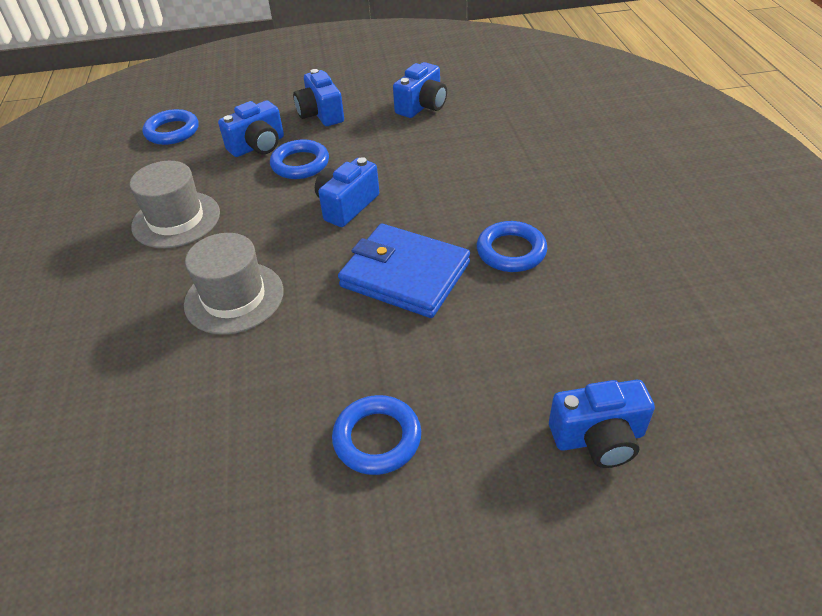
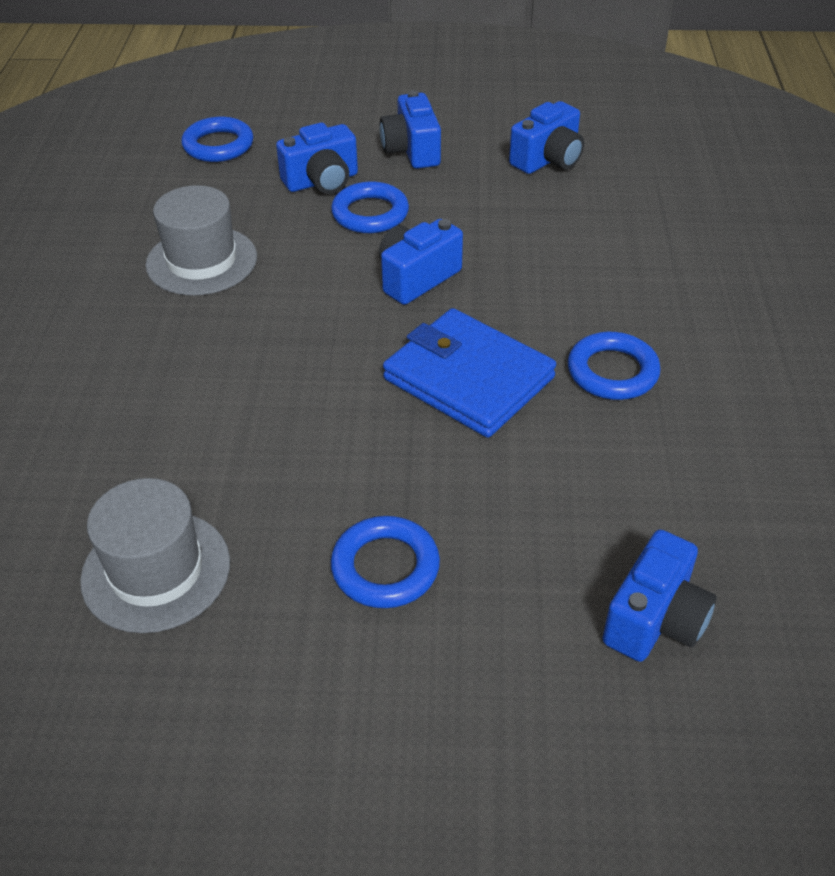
camera: 10 degrees right, 0 degrees up
grey hat [184,233,284,335] -> grey hat moved to [80,478,230,633]
blue camera [549,380,655,468] -> blue camera turned 60 degrees counterclockwise [602,529,717,662]

